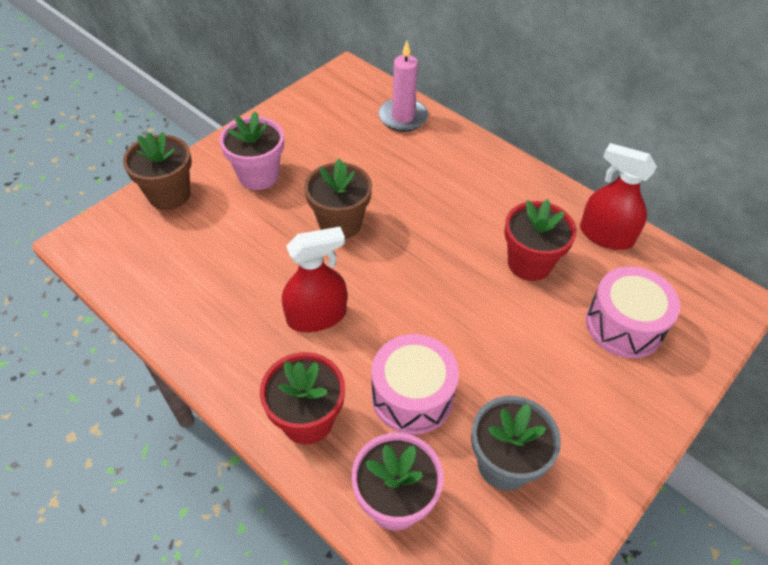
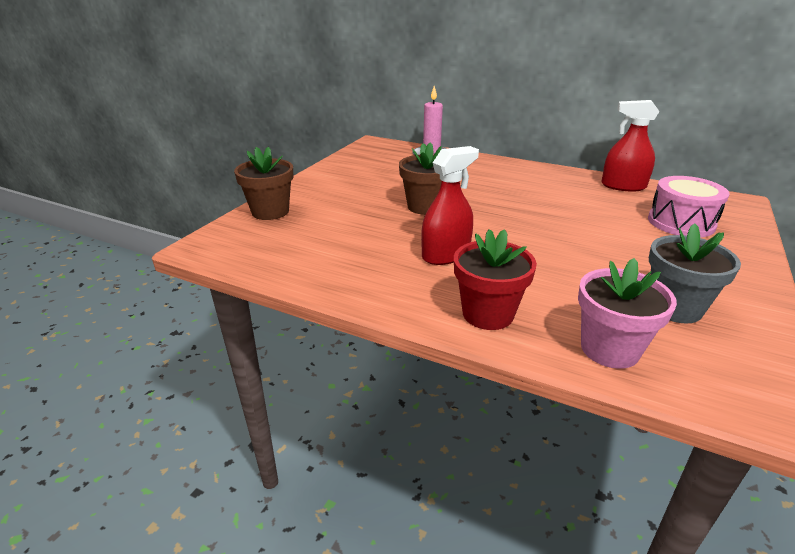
camera: 15 degrees left, 20 degrees down
pink flower pot [219,111,284,190] -> none
pink drum [371,334,459,435] -> none
red flower pot [504,199,577,281] -> none

